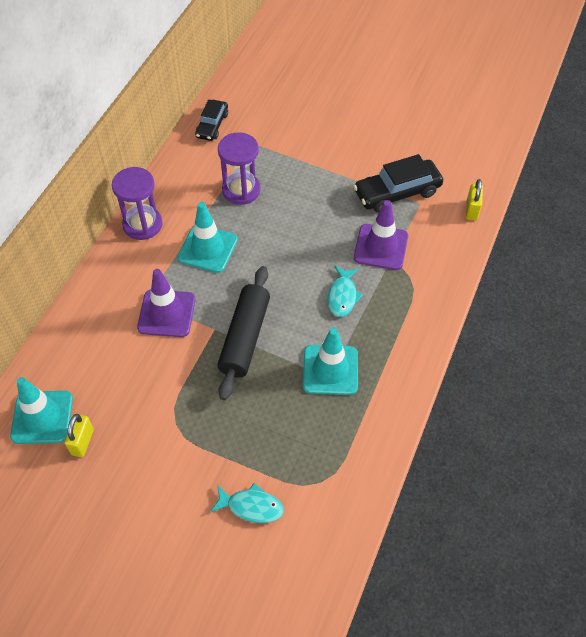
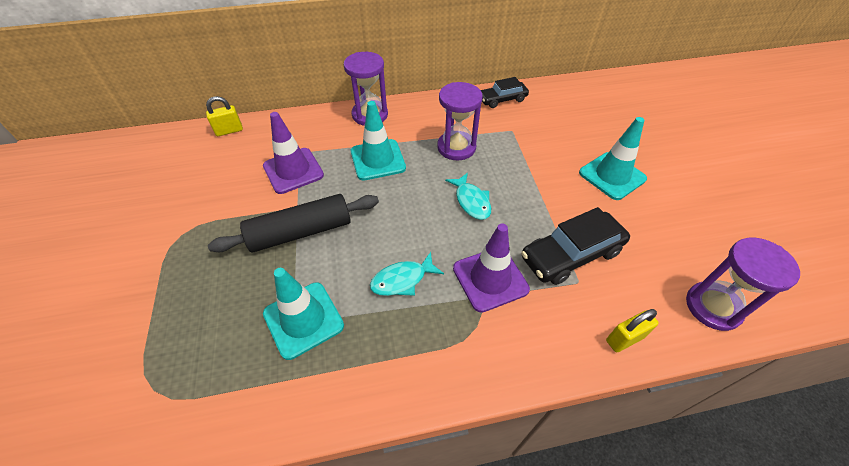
camera: 55 degrees right, 5 degrees down
turquoise traffic cone [10,377,73,444] -> turquoise traffic cone moved to [579,117,647,200]
yellow padlock [65,414,94,457] -> yellow padlock moved to [206,96,243,136]
turquoise fish [210,483,284,523] -> turquoise fish moved to [445,173,491,220]
black car [353,154,443,213] -> black car turned 60 degrees counterclockwise [521,207,630,285]
none -> purple hourglass [686,238,800,331]

